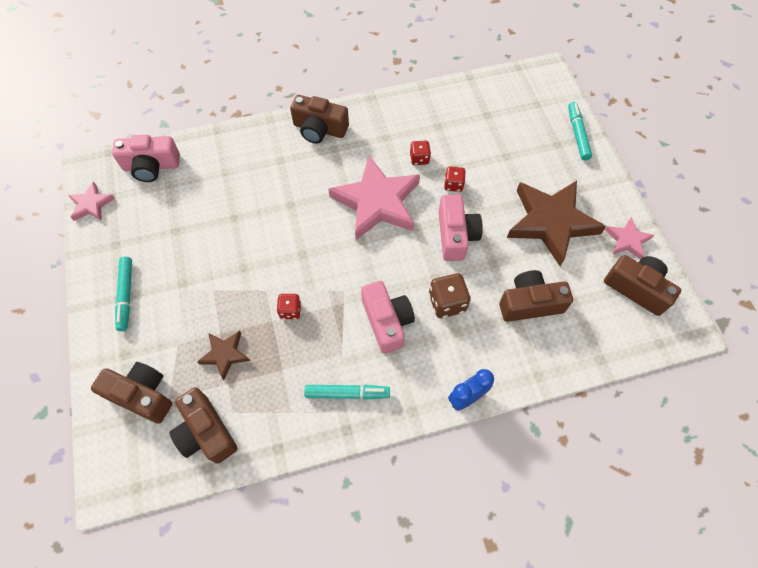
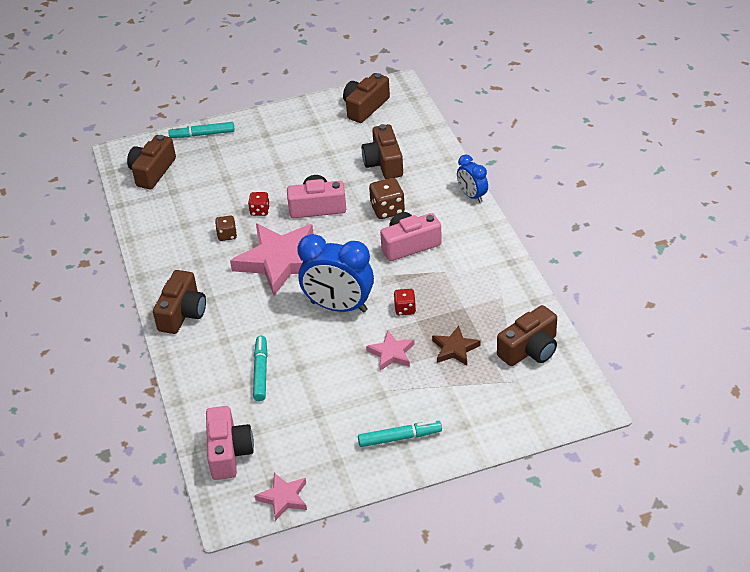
camera: 90 degrees left, 20 degrees down
brown camera [91,362,172,424] -> brown camera moved to [127,135,176,189]
turquoise marker [304,385,390,400] -> turquoise marker moved to [253,336,268,401]
red dice [410,140,431,165] -> brown dice [215,216,237,241]
brown star [507,181,606,266] -> none
pink star [605,217,654,259] -> pink star moved to [366,330,415,371]
none -> blue clock [297,234,374,312]

